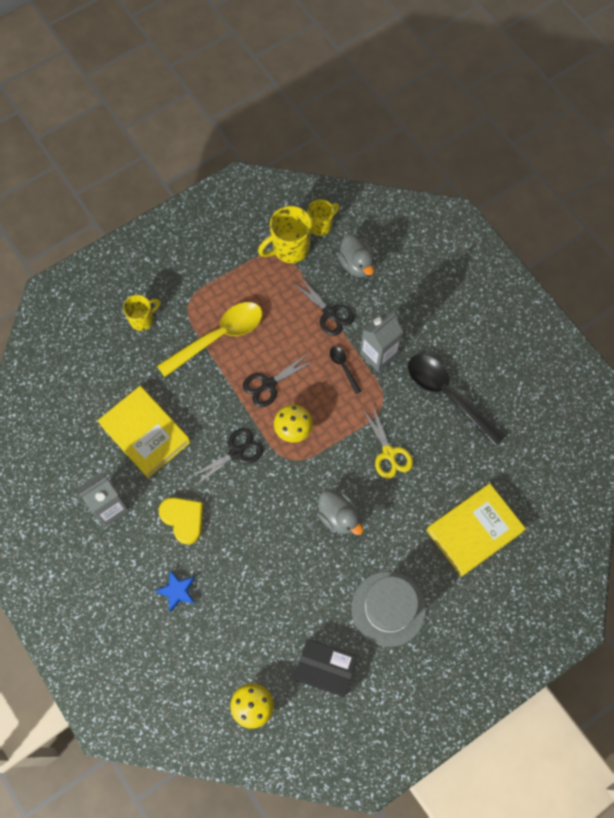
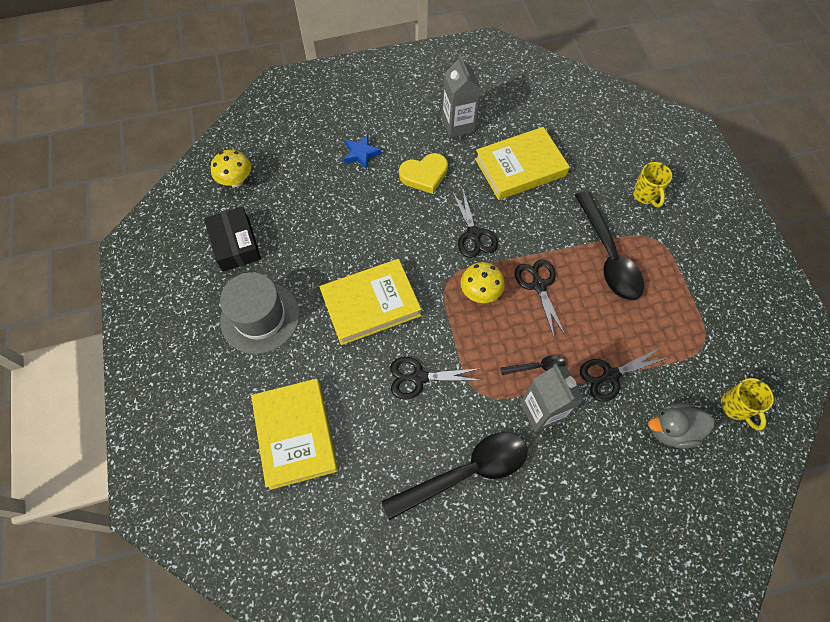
camera: 110 degrees right, 5 degrees down
yellow spoon [157,302,262,377] -> black spoon [575,191,644,300]
yellow mug [258,206,312,263] -> none
black box [294,639,358,698] -> black box turned 60 degrees counterclockwise [204,207,261,272]
grey duck [318,490,363,535] -> yellow book [319,259,421,345]
yellow scissors [362,404,413,479] -> black scissors [390,357,482,399]

